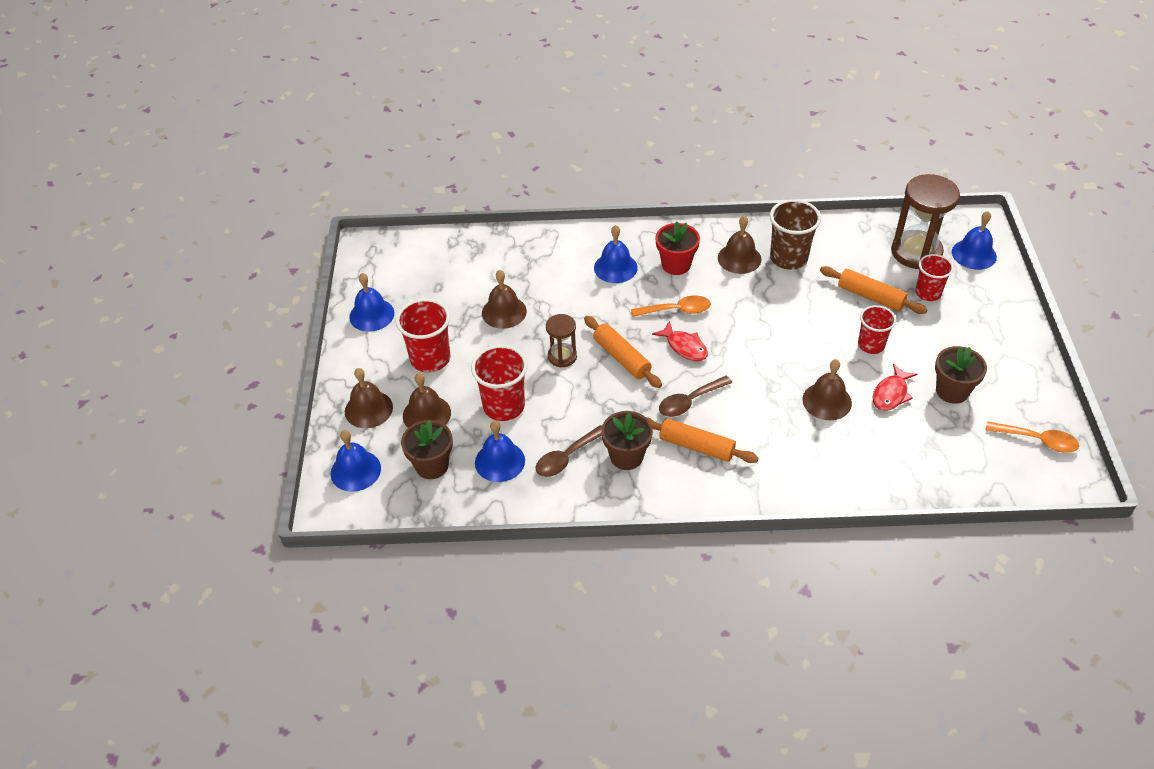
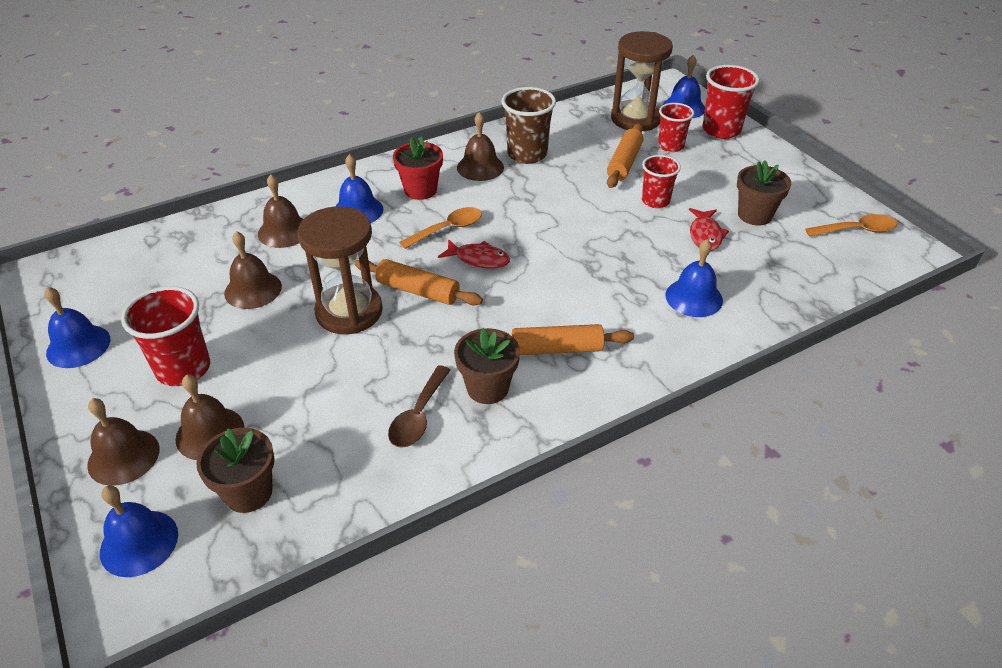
camera: 30 degrees left, 5 degrees down
red cup [471,345,528,421] -> red cup moved to [702,65,760,139]
blue bell [475,420,525,482] -> blue bell moved to [665,239,723,317]
brown hourglass [546,314,577,367] -> brown hourglass [297,206,383,334], size x1.82
brown spoon [659,376,732,417] -> none
brown bell [803,359,852,420] -> brown bell moved to [258,174,303,248]
orange rolling pin [820,266,928,314] -> orange rolling pin turned 75 degrees counterclockwise [607,123,644,188]

